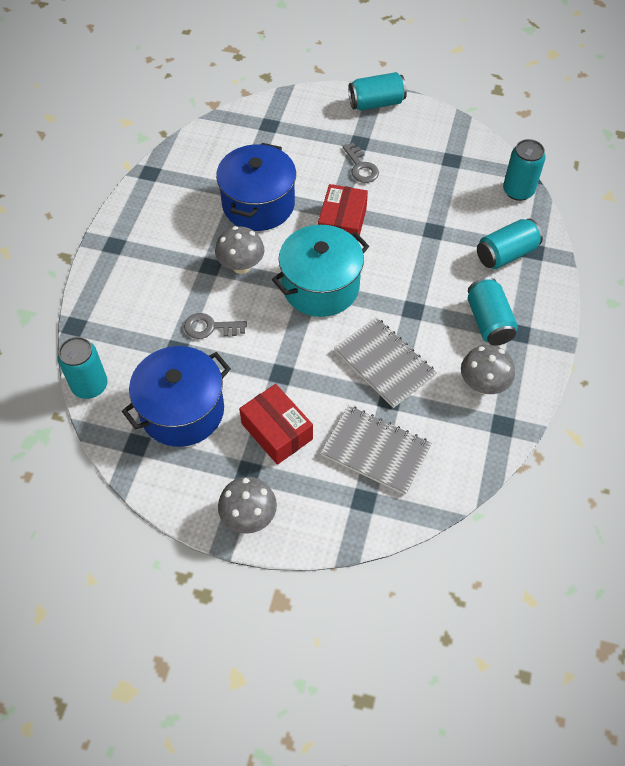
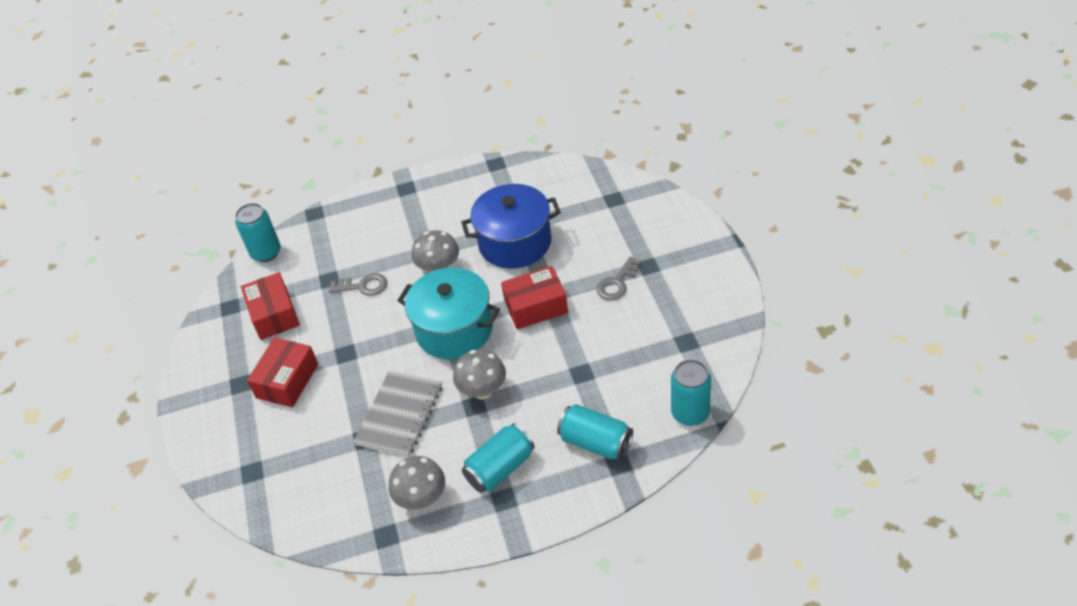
camera: 65 degrees right, 10 degrees down
blue pot [122,346,231,447] -> red box [241,272,300,340]
grey key [184,313,247,339] -> grey key turned 120 degrees clockwise [329,273,387,296]
grey mushroom [218,477,277,534] -> grey mushroom moved to [453,349,506,400]
grey notebook [321,405,432,495] -> none
turquoise can [348,72,407,111] -> none

